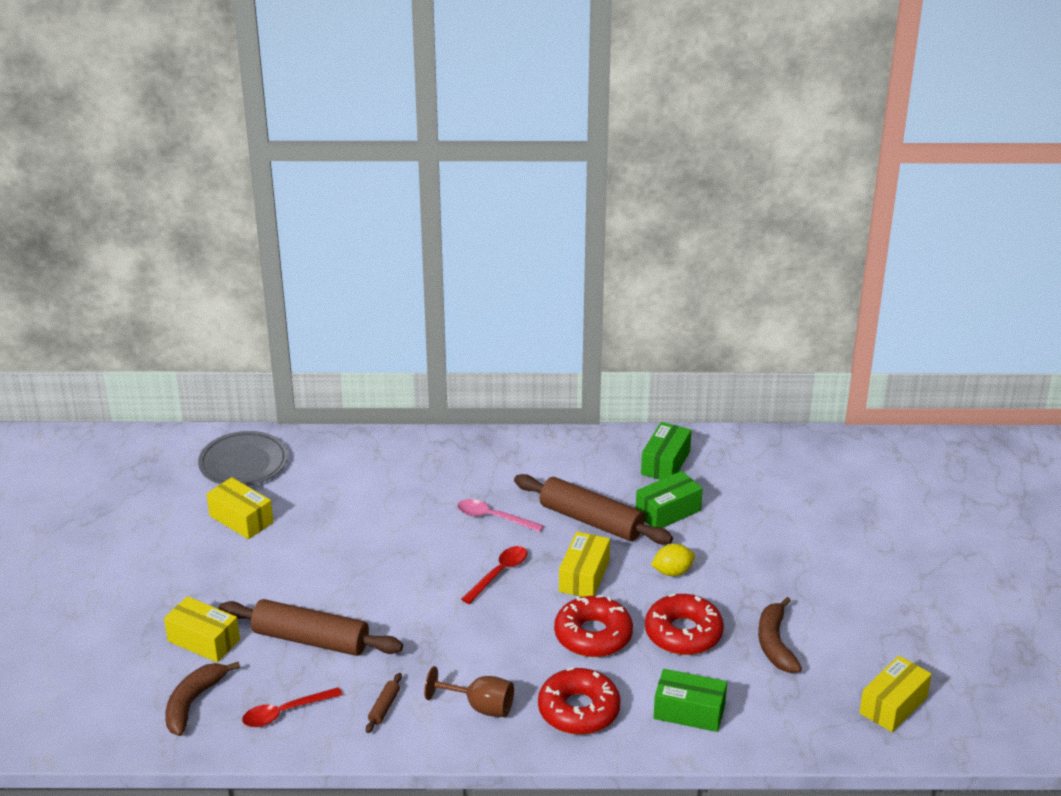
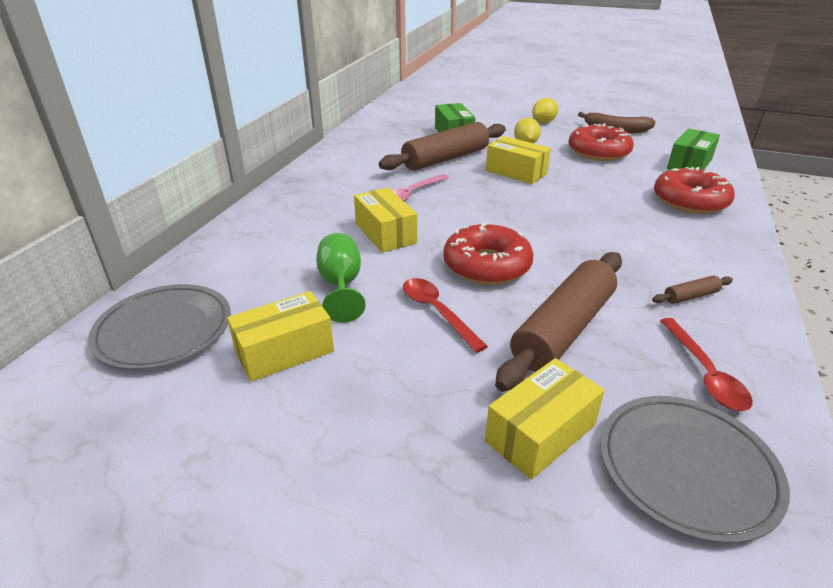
camera: 70 degrees left, 0 degrees up
brown banana [165,662,240,736] -> grey plate [600,396,790,543]
brown rolling pin [366,673,402,733] -> brown rolling pin turned 60 degrees counterclockwise [652,276,733,304]
brown goblet [424,666,514,717] -> none
red spoon [461,546,527,604] -> red spoon moved to [403,278,488,353]
red donut [554,595,633,657] -> red donut moved to [443,222,534,285]
green box [641,422,692,480] -> none
yellow box [859,656,932,732] -> yellow box moved to [354,187,417,253]
none -> green goblet [316,233,366,323]
none -> yellow lemon [532,98,558,123]

